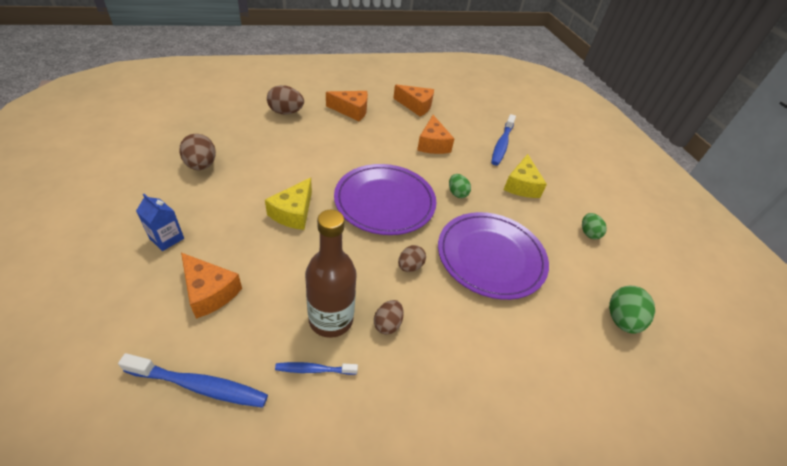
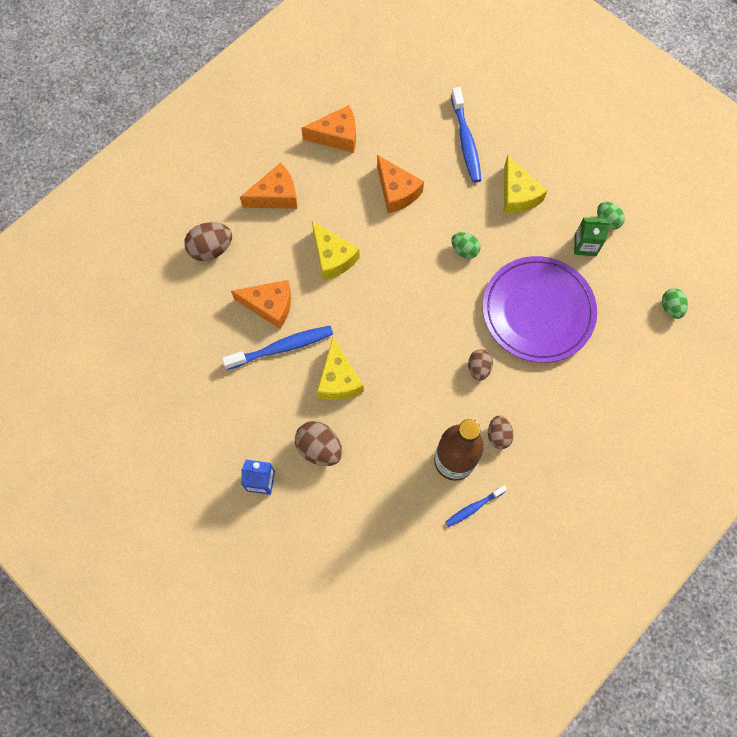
camera: 25 degrees left, 25 degrees up
blue toothbrush [118,353,268,408] -> blue toothbrush moved to [222,326,333,370]
brown egg [179,134,216,170] -> brown egg moved to [295,421,342,466]
orange cheese [181,253,242,319] -> orange cheese moved to [231,280,291,329]
purple plate [334,164,436,235] -> none
green egg [609,286,655,334] -> green egg [662,288,688,319], size x0.65
none -> yellow cheese [312,221,360,281]
none -> green carton [574,217,610,256]

